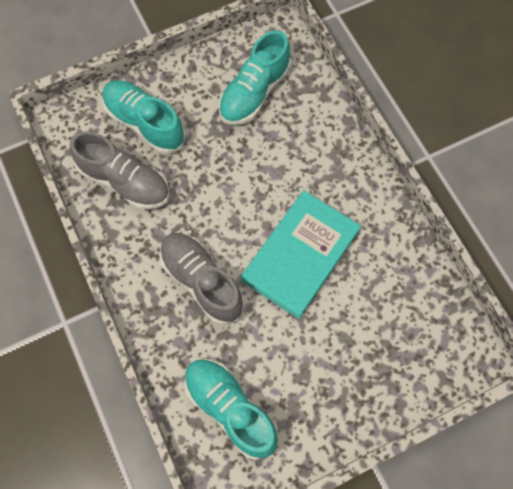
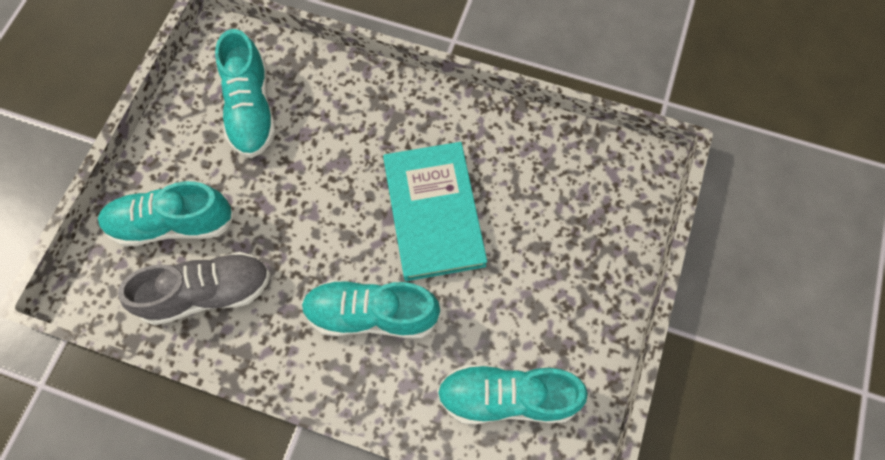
camera: 45 degrees left, 0 degrees up
grey shoe [159,233,244,325] -> turquoise shoe [301,280,440,338]

